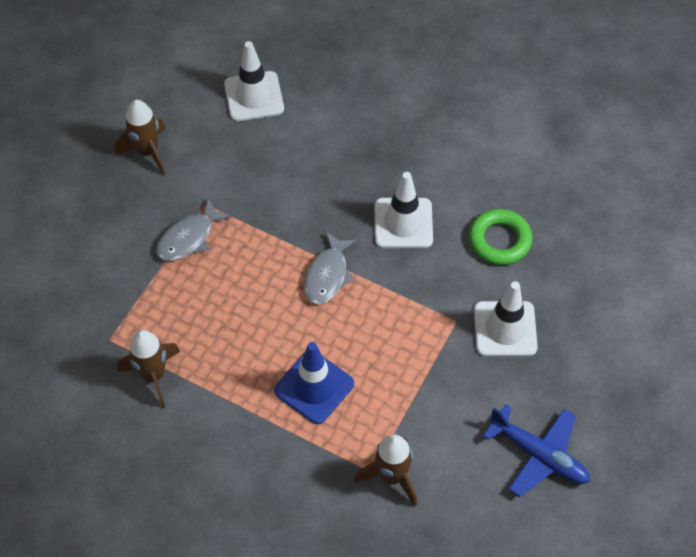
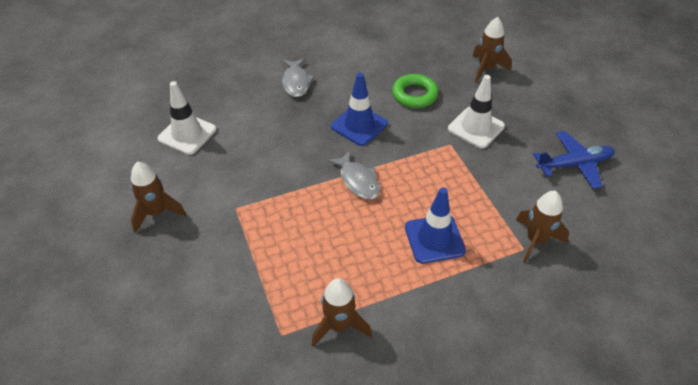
camera: 50 degrees left, 10 degrees down
grey fish [157,198,232,261] -> grey fish moved to [282,58,315,97]
white traffic cone [375,172,433,248] -> blue traffic cone [331,72,388,146]
none -> brown rocket [472,17,512,83]

